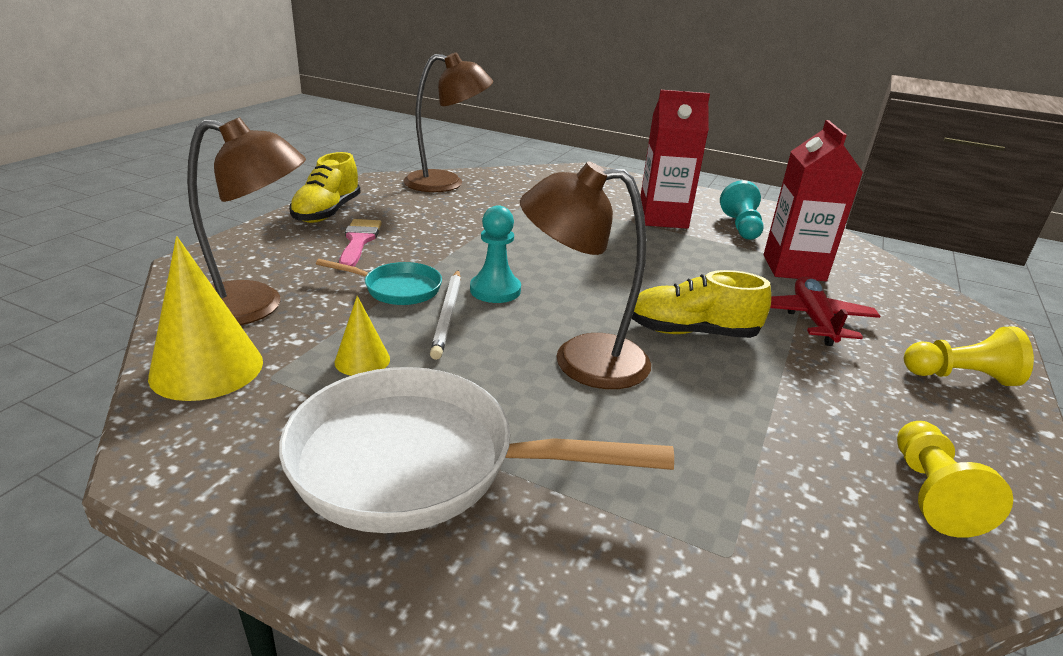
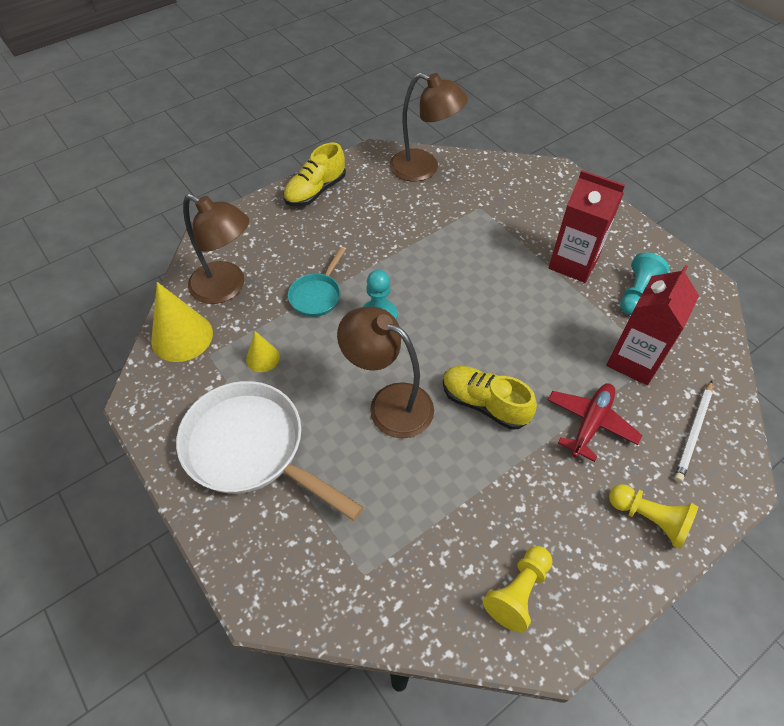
camera: 30 degrees right, 25 degrees up
turquoise pan [316,259,442,305] -> turquoise pan turned 75 degrees clockwise [288,247,345,317]
pink brush [339,219,382,267] -> none
white pencil [430,270,461,360] -> white pencil moved to [674,381,713,482]

